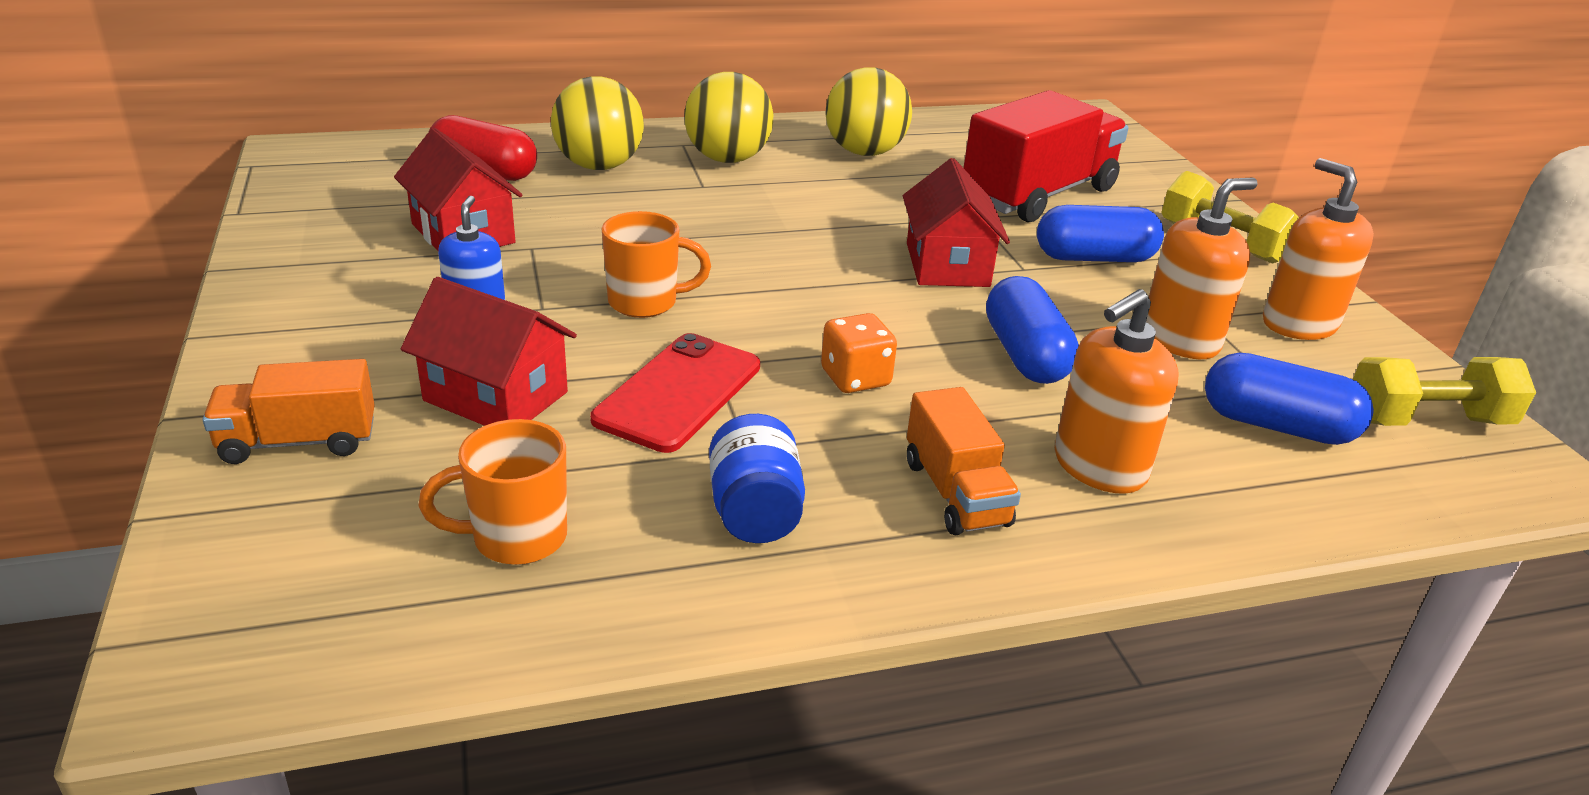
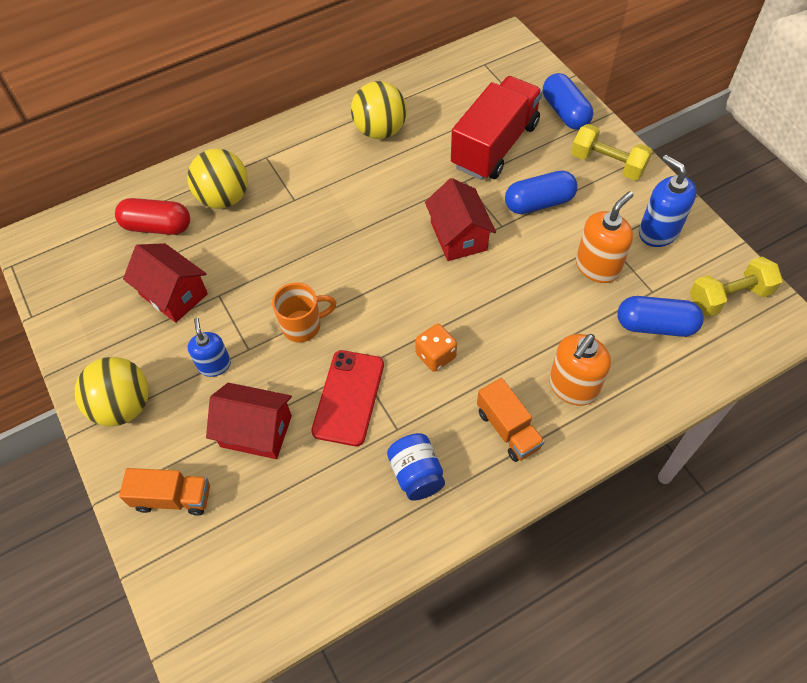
camera: 10 degrees left, 25 degrees up
orange truck [203,359,375,464] -> orange truck turned 150 degrees counterclockwise [119,468,210,516]
orange mug [419,419,567,565] -> none
yellow ball [684,72,773,163] -> yellow ball moved to [74,357,149,426]
blue capsule [986,276,1079,384] -> blue capsule moved to [543,73,593,130]
orange soap dispenser [1263,158,1374,340] -> blue soap dispenser [639,155,697,247]

